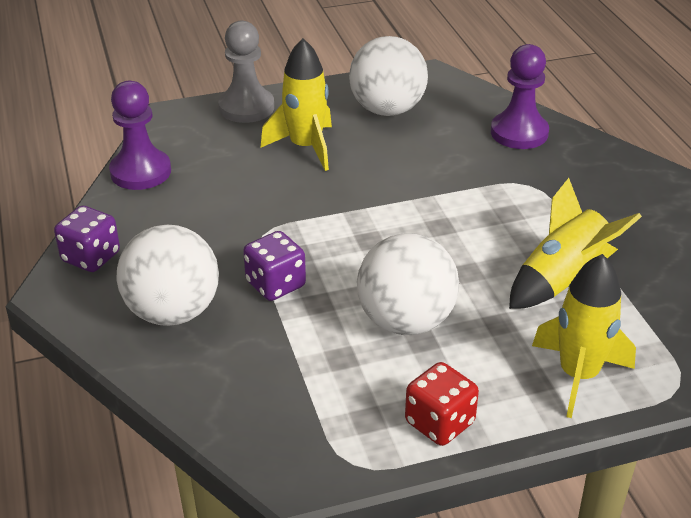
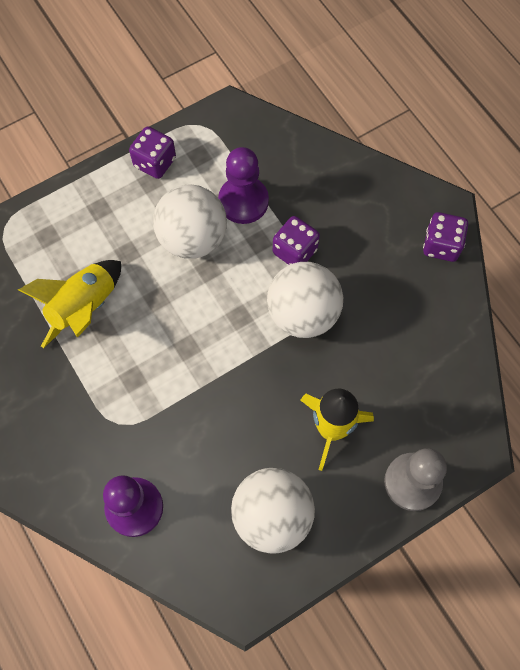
camera: 165 degrees right, 30 degrees up
purple pawn [109,81,171,190] -> purple pawn moved to [218,147,269,224]
white ball [117,225,219,326] -> white ball moved to [267,262,343,338]
red dice [405,362,479,446] -> purple dice [129,126,176,179]
yellow rocket [532,254,636,418] -> none

